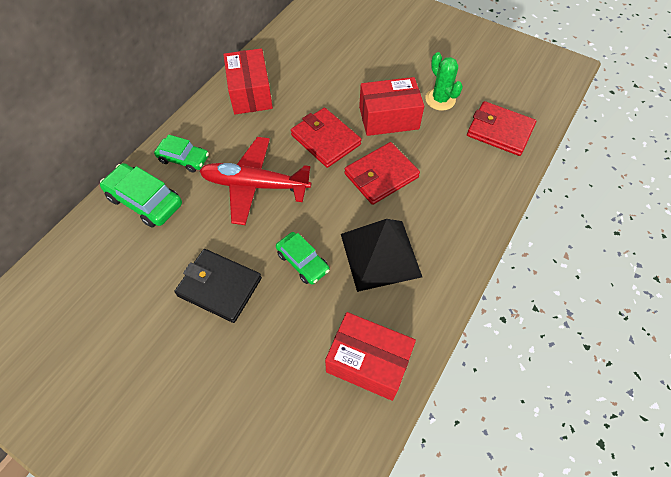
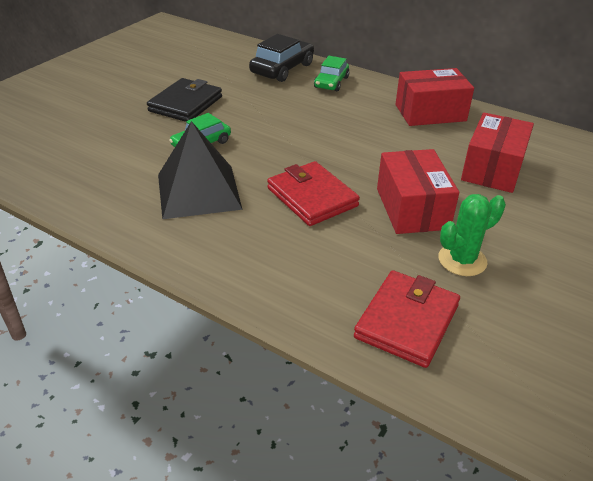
camera: 90 degrees right, 20 degrees down
green car [100,163,182,228] -> black car [249,34,314,82]
red plane [200,137,311,225] -> none
red wallet [291,108,361,168] -> none
red box [325,312,416,401] -> red box moved to [461,113,534,193]

